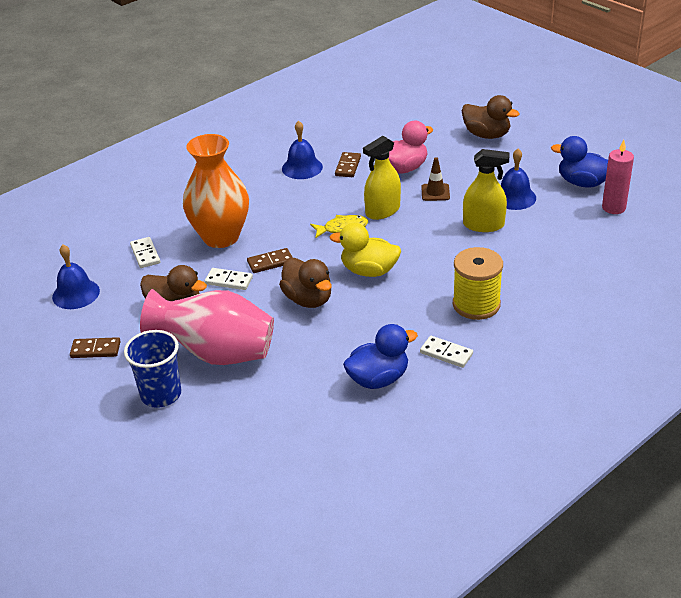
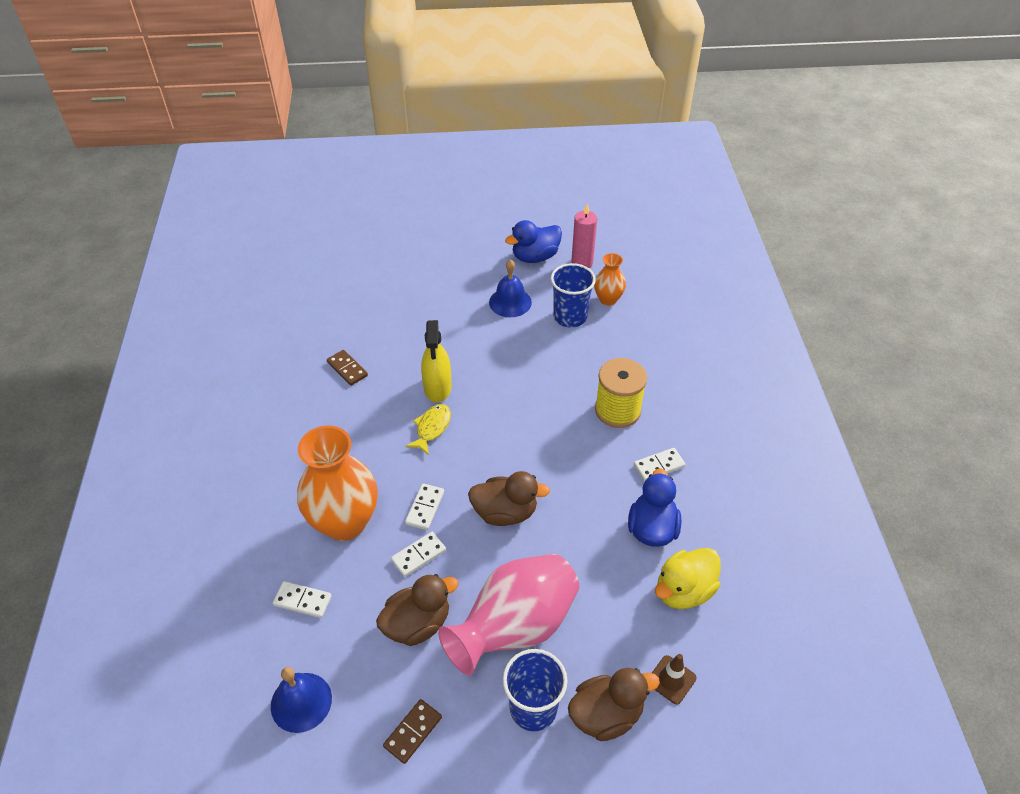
camera: 55 degrees left, 10 degrees up
brown domino [247,248,293,273] -> white domino [405,483,444,530]
blue bell [282,121,323,179] -> none
yellow duck [330,223,401,277] -> yellow duck moved to [655,548,721,609]
pink duck [389,121,433,173] -> none
brown traffic cone [421,157,450,201] -> brown traffic cone moved to [652,654,697,705]
brown duck [462,95,520,139] -> brown duck moved to [568,668,660,741]
yellow spray bottle [463,149,509,232] -> none
none -> blue cup [551,263,596,328]
none -> orange vase [594,253,626,306]

